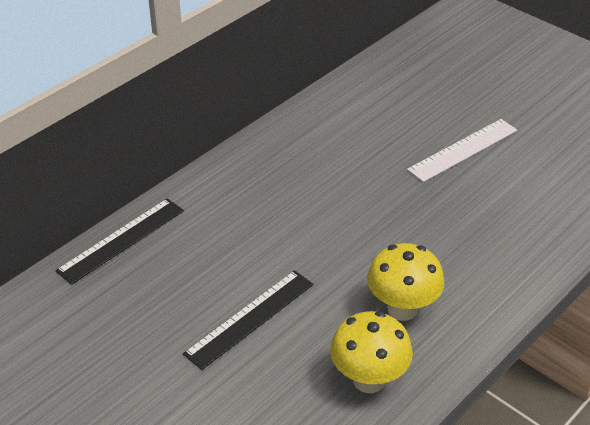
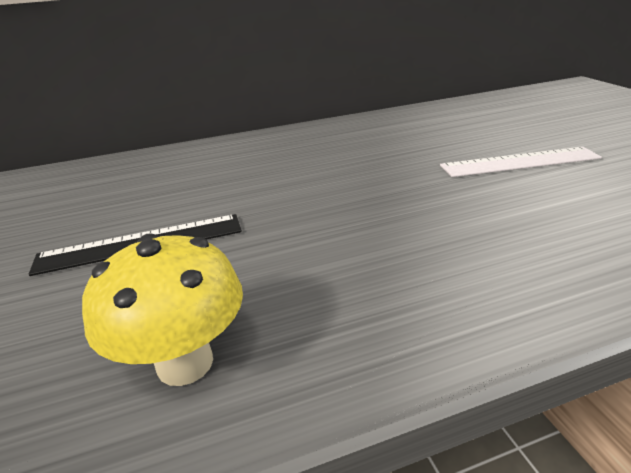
camera: 30 degrees right, 10 degrees down
black ruler [55,198,184,285] -> none
yellow mushroom [367,243,445,321] -> none

